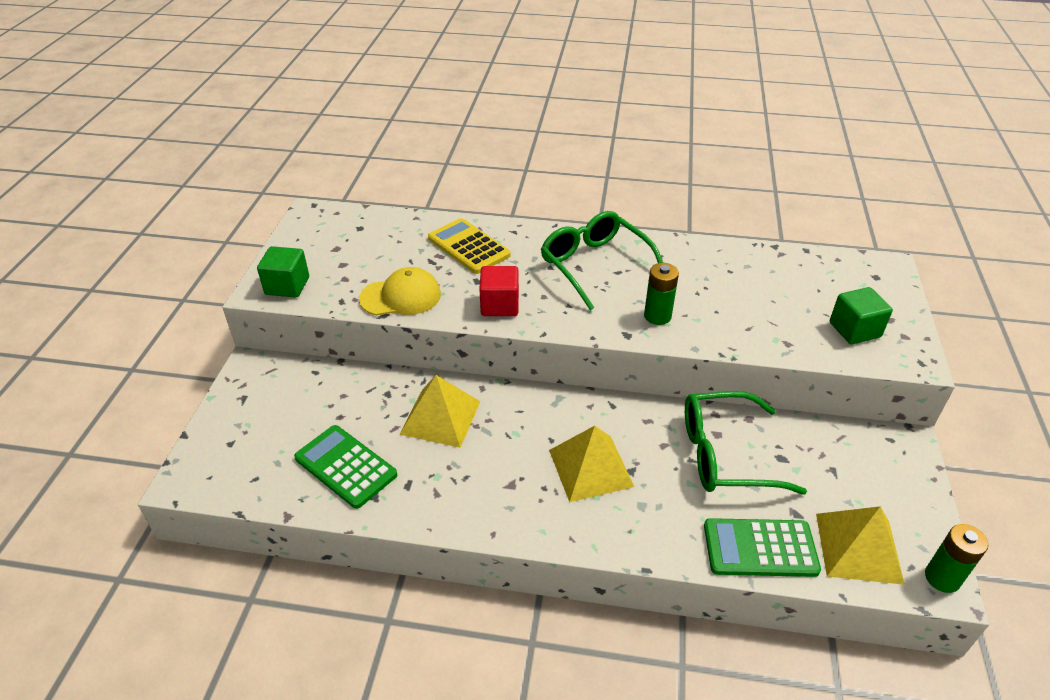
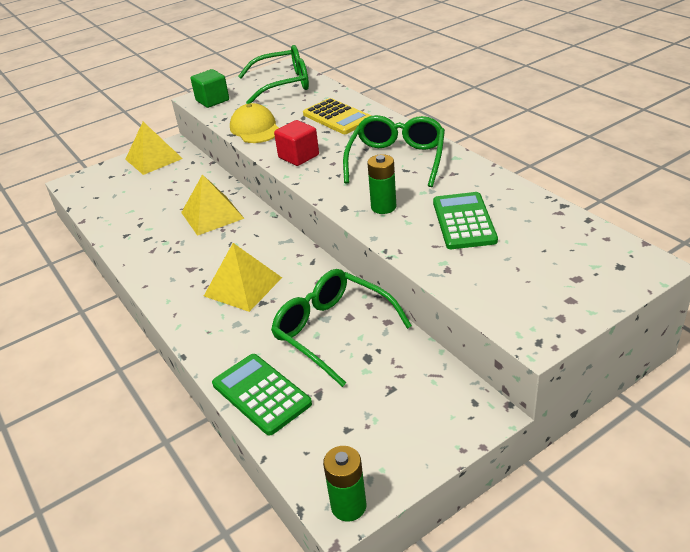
camera: 50 degrees right, 5 degrees down
green calculator [294,425,397,509] -> green calculator moved to [433,192,498,249]
yellow cap [359,267,441,316] -> yellow cap turned 150 degrees counterclockwise [230,103,279,143]
yellow calculator [428,218,511,274] -> yellow calculator turned 135 degrees clockwise [303,98,371,134]
yellow pyramid [816,506,905,585] -> yellow pyramid moved to [125,122,183,175]
green cube [830,287,893,345] -> none
none -> green glasses [238,45,309,104]

